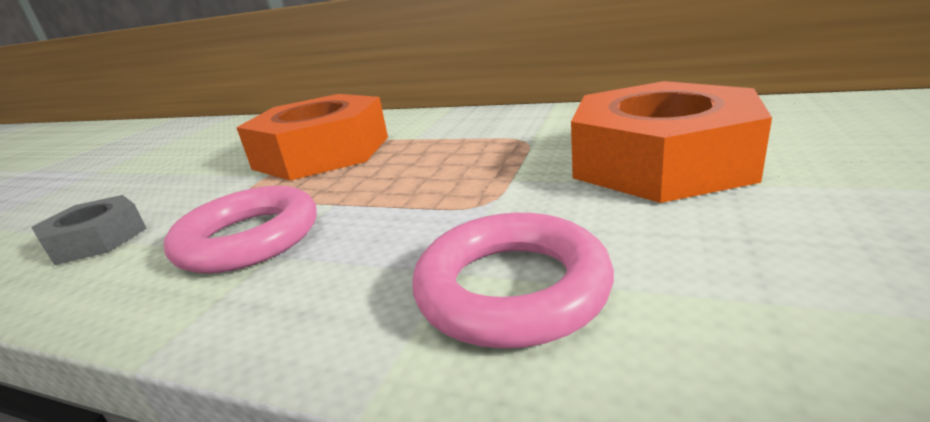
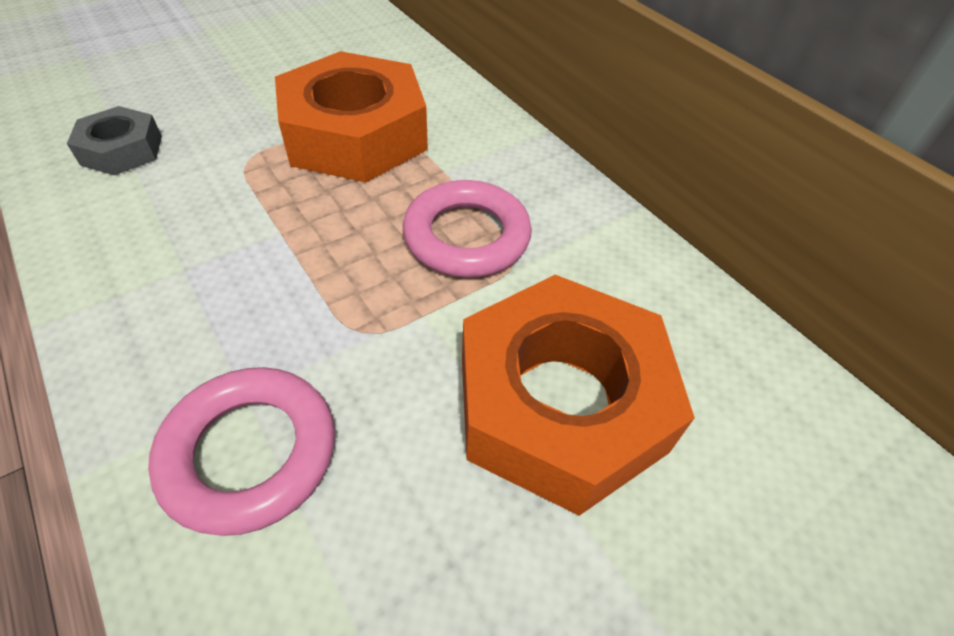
camera: 30 degrees right, 25 degrees up
pink ring [164,186,317,274] -> pink ring moved to [403,180,532,278]

